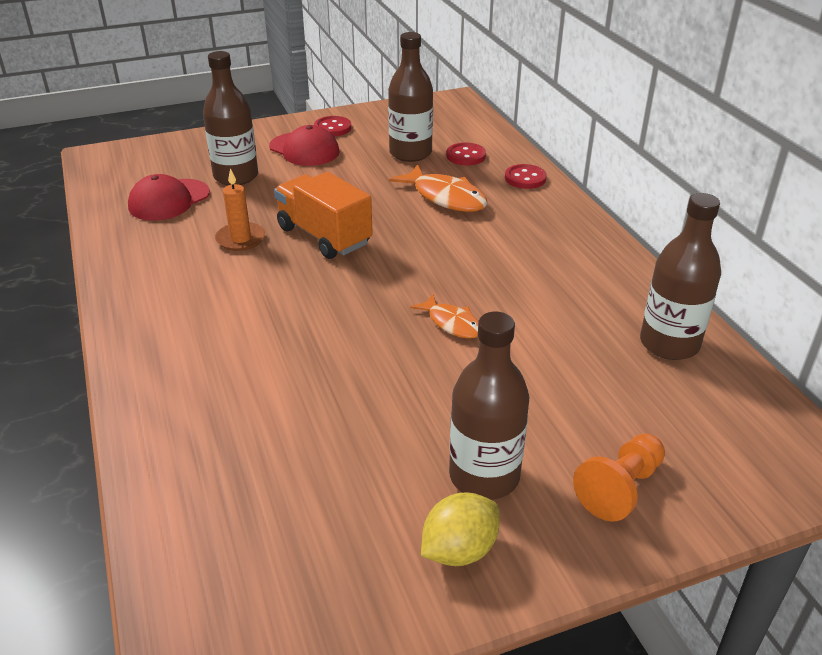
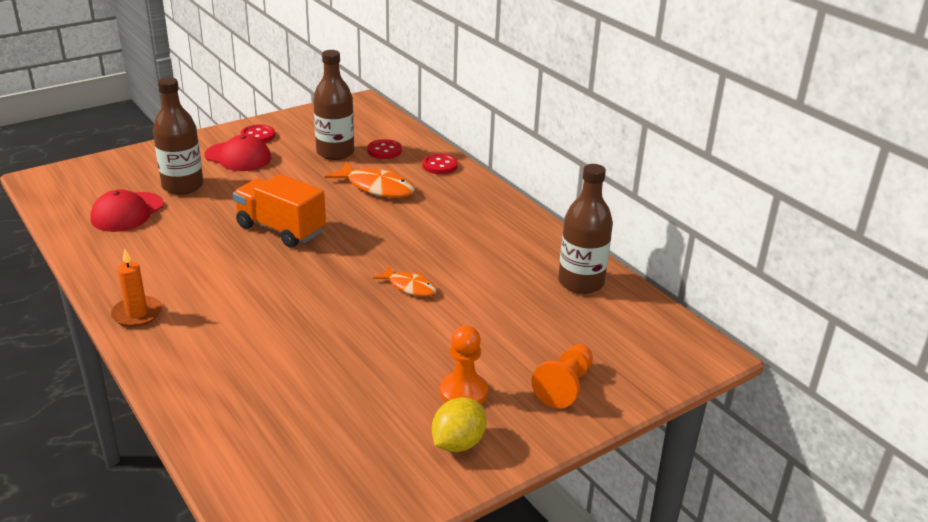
camera: 15 degrees left, 5 degrees down
orange candle [215,168,265,251] -> orange candle moved to [111,249,162,327]
brown bottle [449,311,529,500] -> orange pawn [440,325,488,404]

